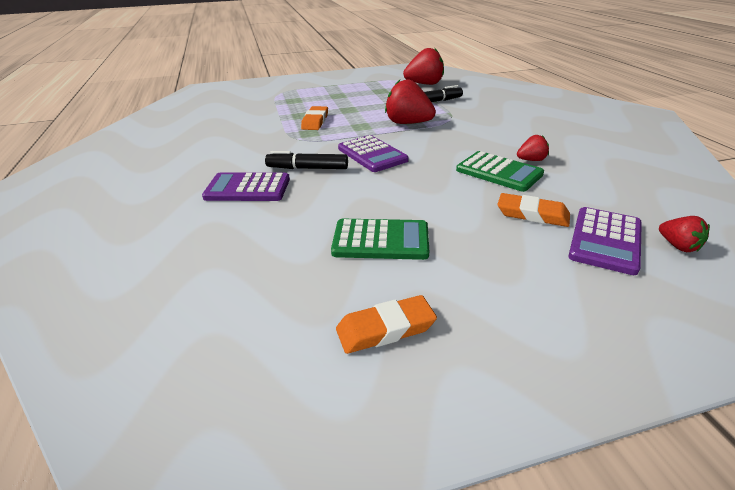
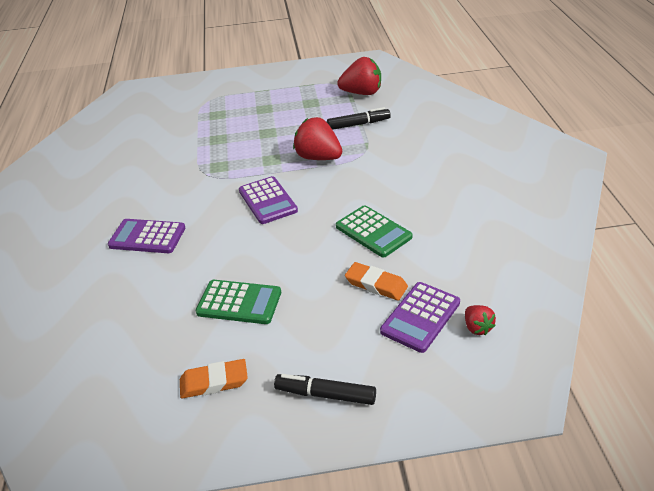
camera: 10 degrees right, 5 degrees up
black marker [265,151,348,169] -> black marker moved to [274,374,376,405]
orange eraser [301,106,328,130] -> none
red strawberry [517,135,549,161] -> none

